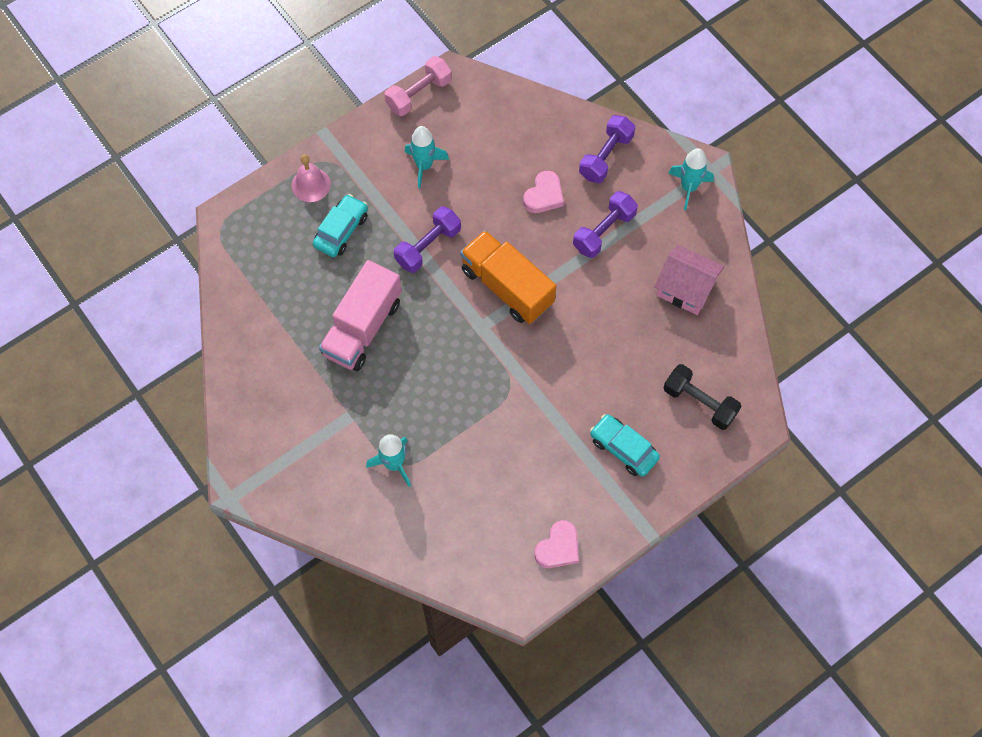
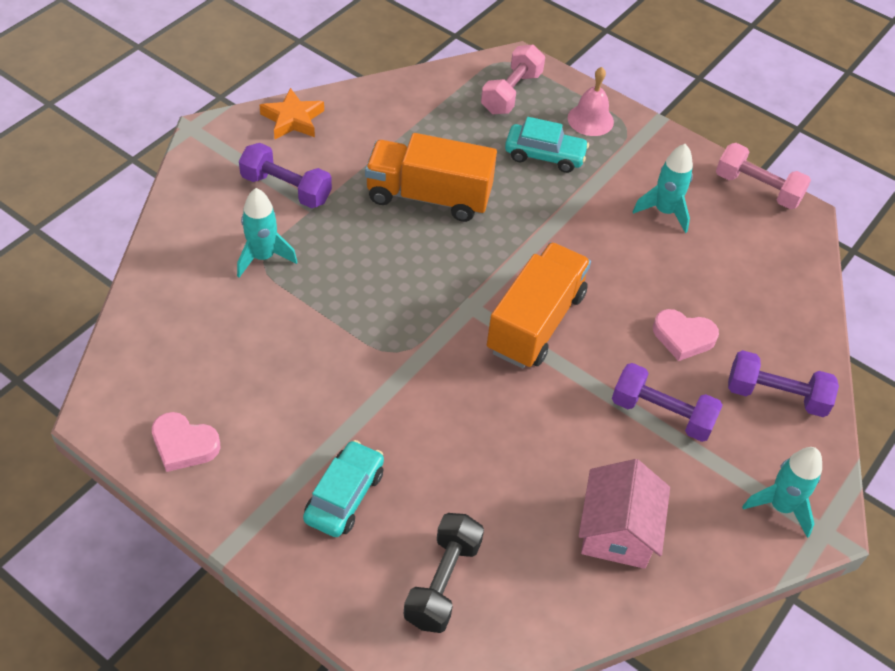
camera: 70 degrees right, 15 degrees down
pink truck [319,260,402,371] -> orange truck [365,133,497,222]
purple dumbbell [394,206,461,273] -> purple dumbbell moved to [239,143,332,208]
none -> orange star [259,88,324,139]
none -> pink dumbbell [481,45,545,114]

